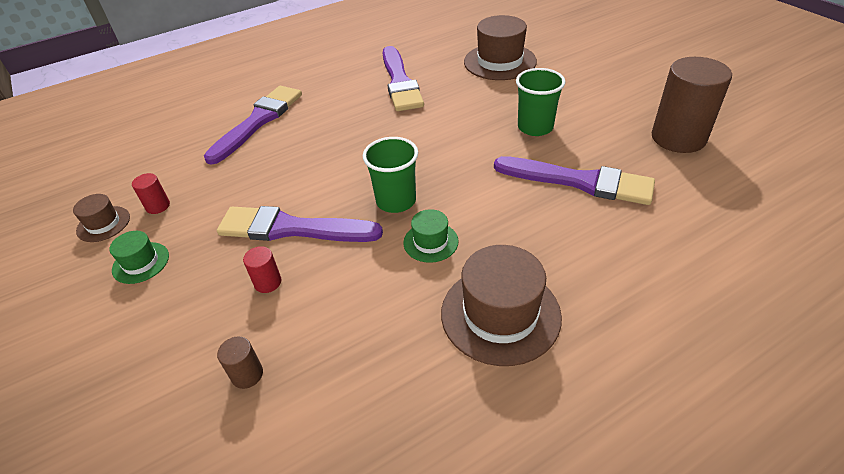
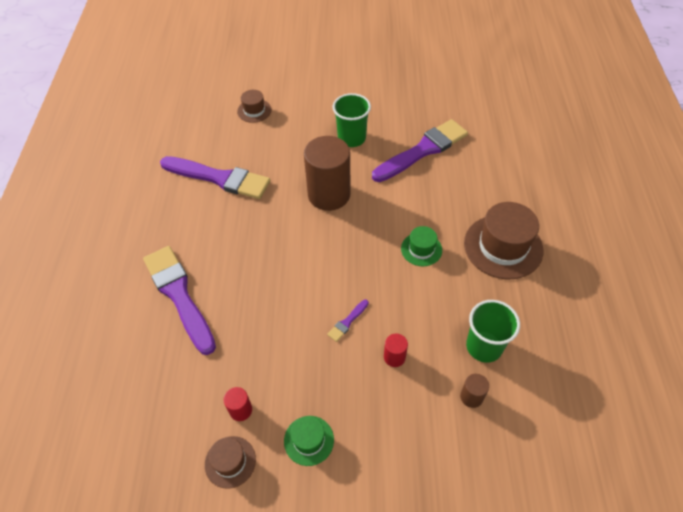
camera: 60 degrees left, 10 degrees up
purple brush [217,206,383,242] -> purple brush [327,300,369,342], size x0.40
green cup [363,137,418,213] -> green cup moved to [466,300,520,363]
brown hat [464,15,537,80] -> brown hat [237,90,271,123], size x0.53
brown cylinder [651,57,732,153] -> brown cylinder moved to [304,136,351,211]

